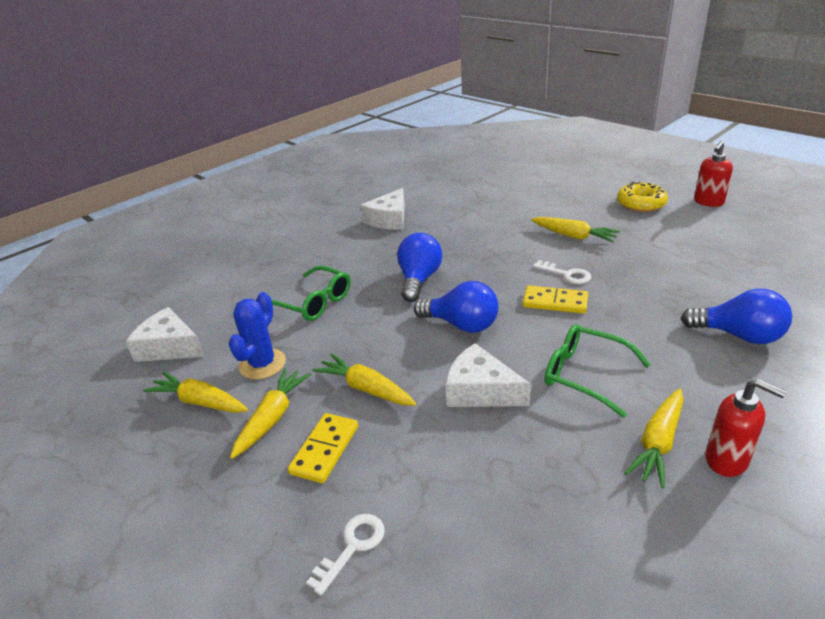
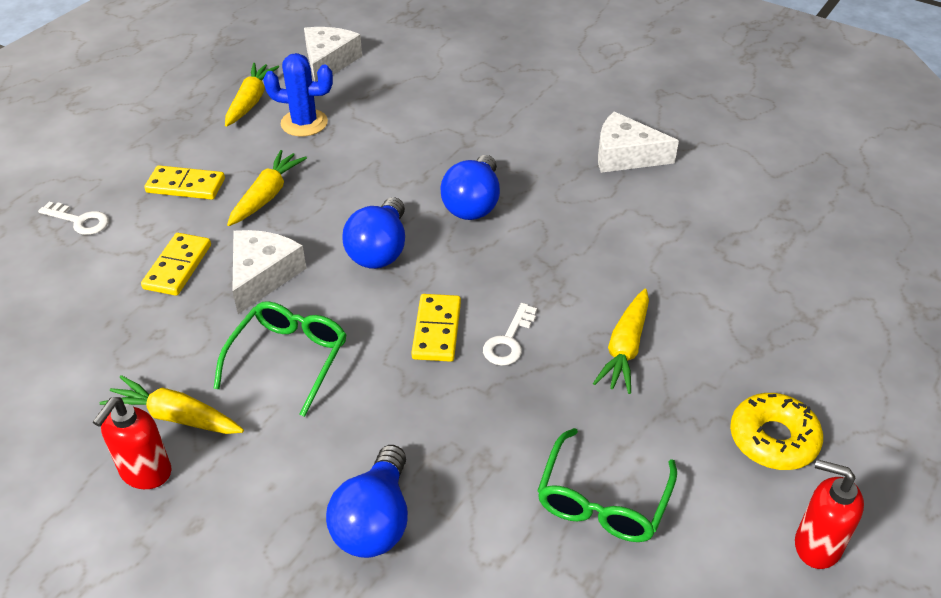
camera: 75 degrees right, 10 degrees up
yellow carrot [230,368,311,459] -> none
green glasses [271,266,351,321] -> green glasses moved to [537,428,677,542]
blue light bulb [397,233,442,302] -> blue light bulb turned 105 degrees clockwise [440,155,500,220]
none -> yellow domino [141,233,211,296]

